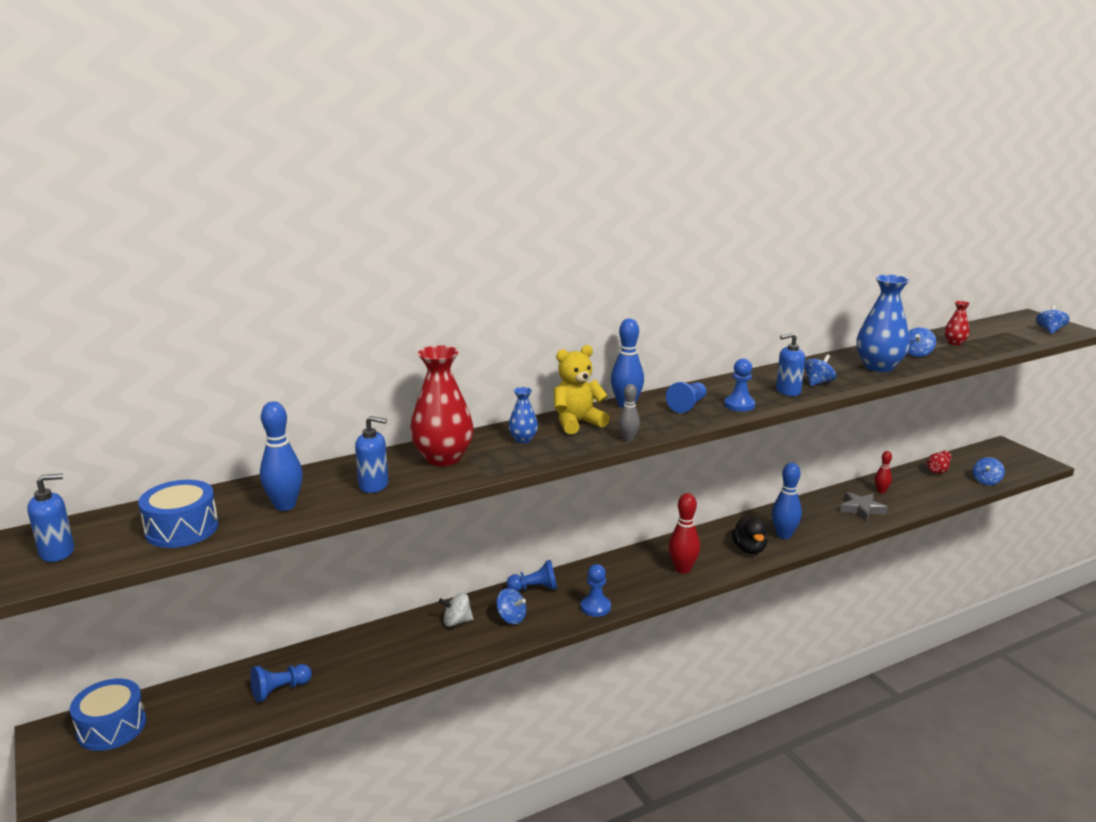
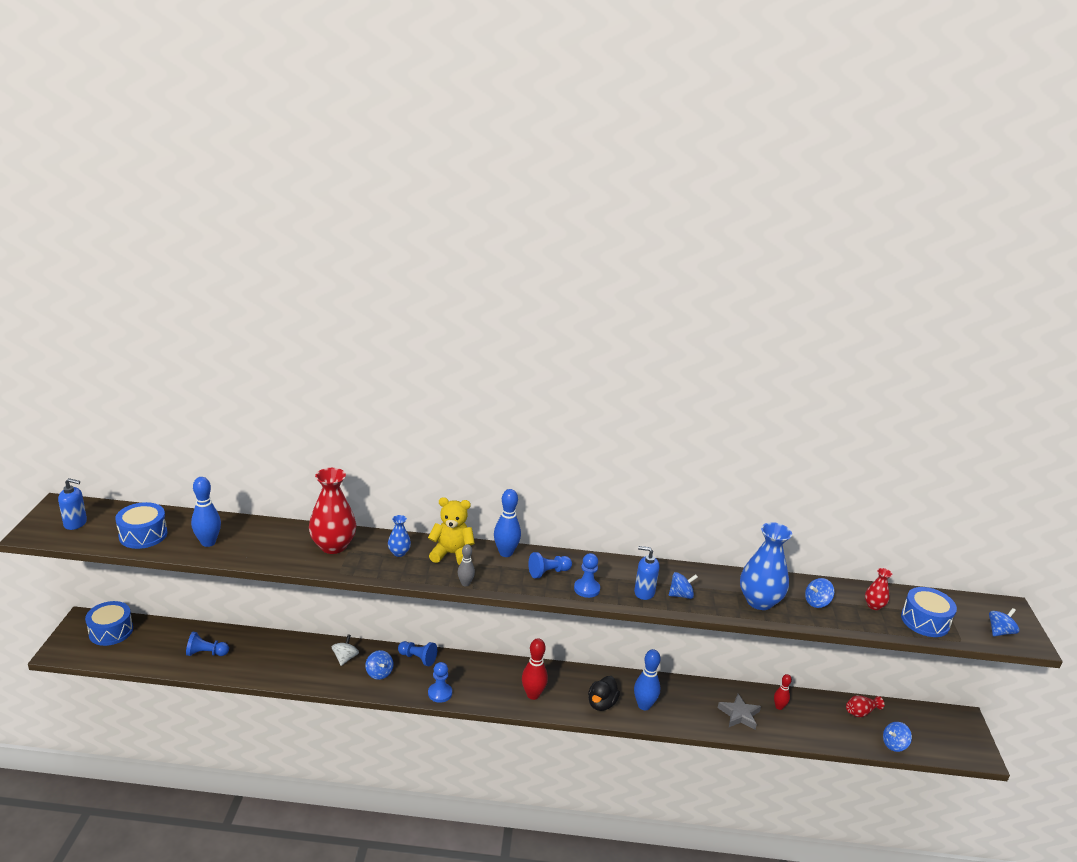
camera: 30 degrees right, 5 degrees up
blue soap dispenser [355,416,388,493] -> none
white spinning top [439,593,473,627] -> white spinning top turned 75 degrees clockwise [332,634,359,666]
none -> blue drum [901,587,957,637]

